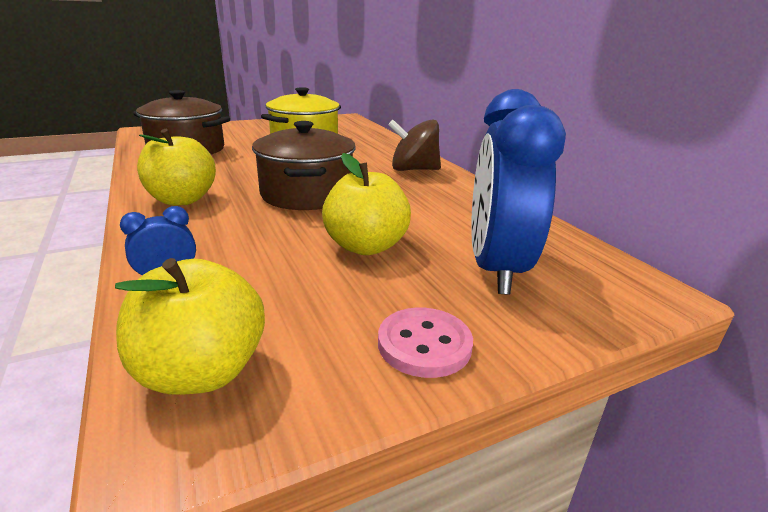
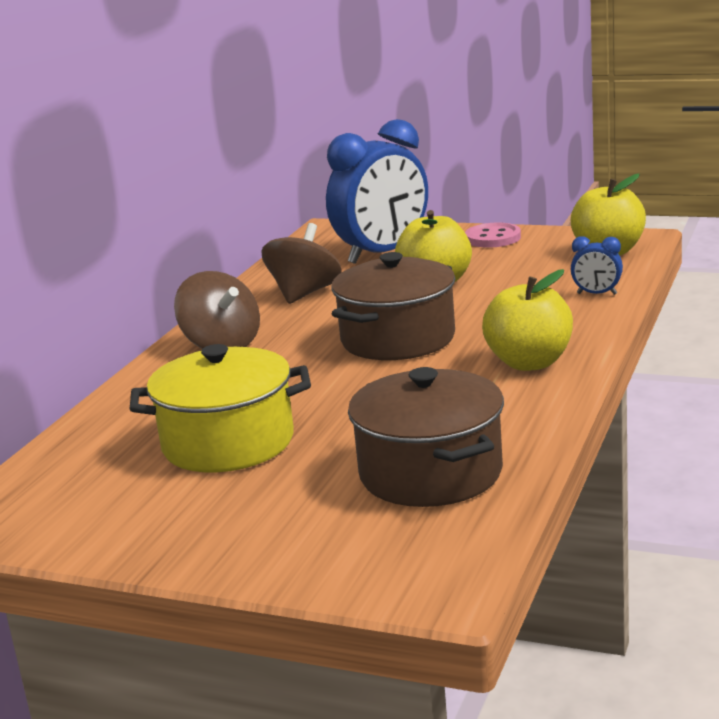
camera: 130 degrees left, 5 degrees down
none -> brown spinning top [261,223,342,304]

